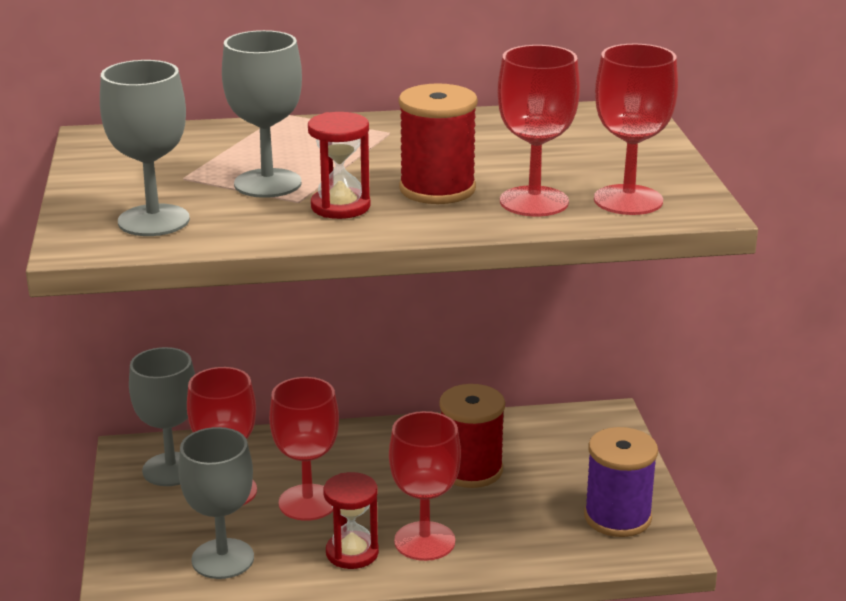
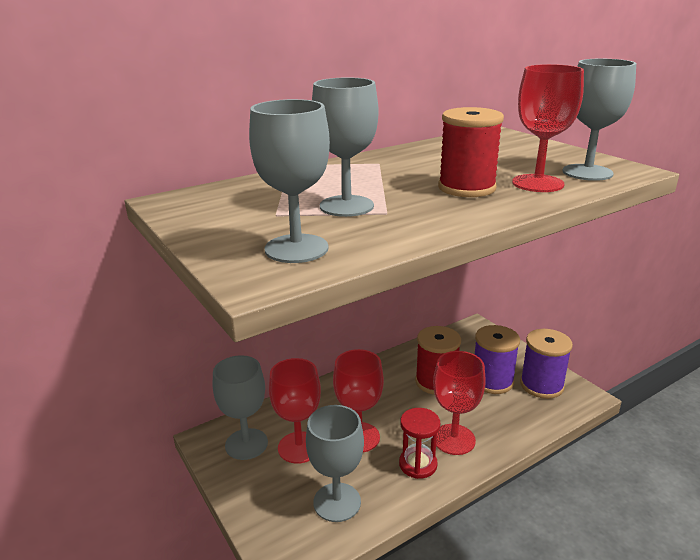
camera: 25 degrees left, 0 degrees up
red hourglass [308,112,371,219] -> none
red goblet [594,44,678,215] -> grey goblet [563,59,636,181]
none -> purple spool [475,325,520,394]

